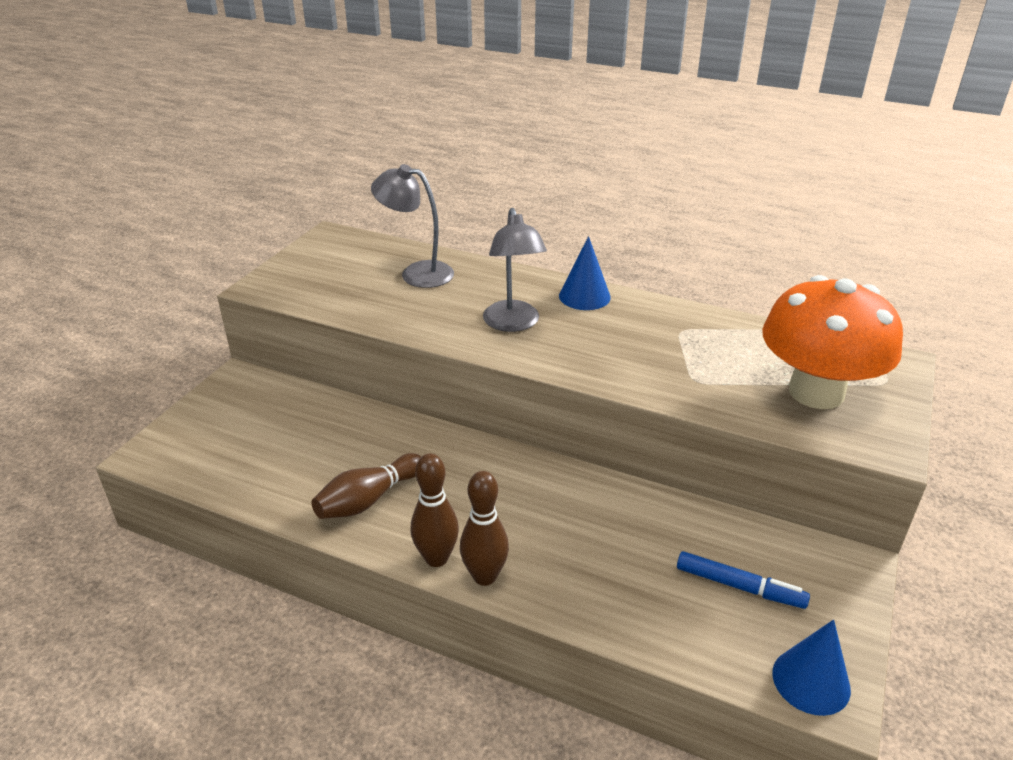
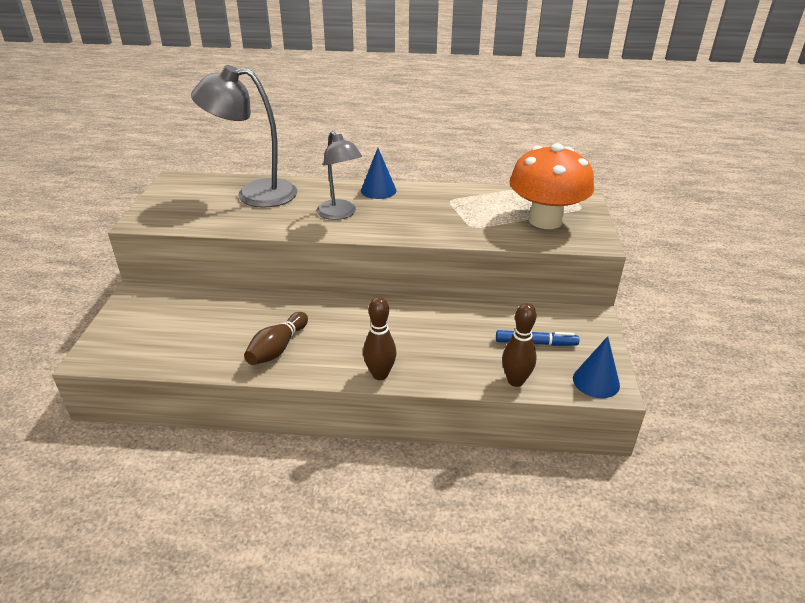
camera: 20 degrees left, 0 degrees up
grey lamp [371,164,454,288] -> grey lamp [191,65,297,208], size x1.54
brown bowling pin [411,453,459,567] -> brown bowling pin moved to [502,303,537,387]

